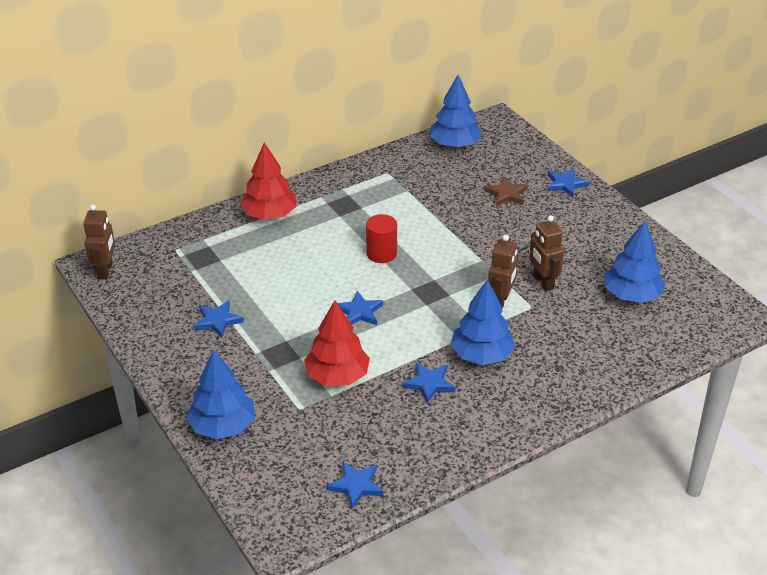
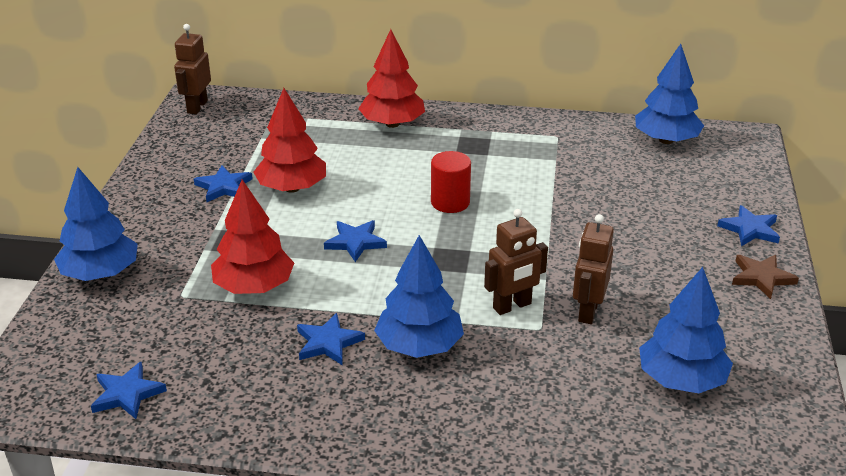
camera: 40 degrees right, 5 degrees down
brown robot [83,204,115,279] -> brown robot turned 150 degrees clockwise [174,24,211,114]
brown star [484,177,528,206] -> brown star moved to [732,255,799,299]
none -> red tree [253,88,326,193]

